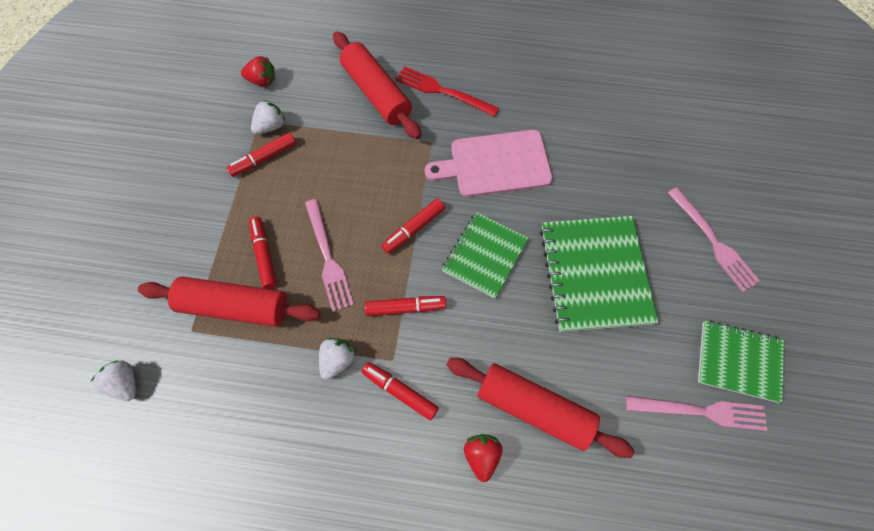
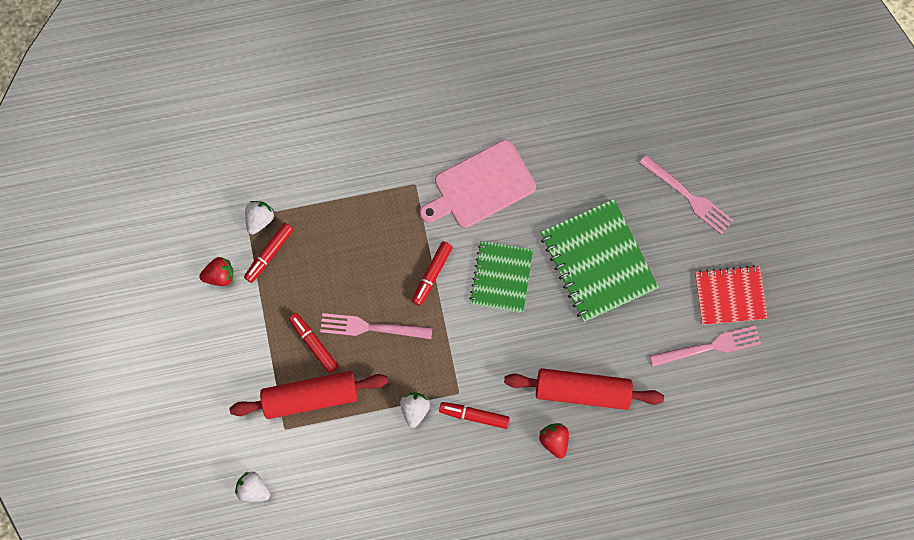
camera: 20 degrees left, 10 degrees up
red strawberry [241,56,275,87] -> red strawberry moved to [199,257,234,286]
pink fork [305,199,354,312] -> pink fork turned 135 degrees clockwise [320,313,432,339]
red rolling pin [333,31,421,139] -> none
red marker [365,296,446,316] -> none
red fork [396,66,499,116] -> none
green notebook [698,321,784,403] -> red notebook [695,265,767,325]

